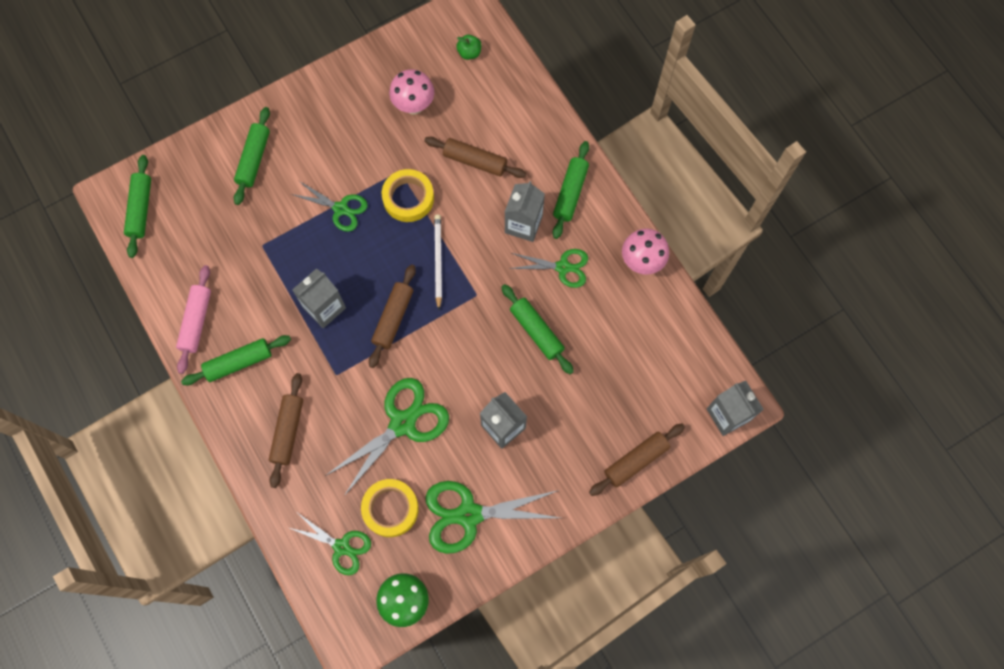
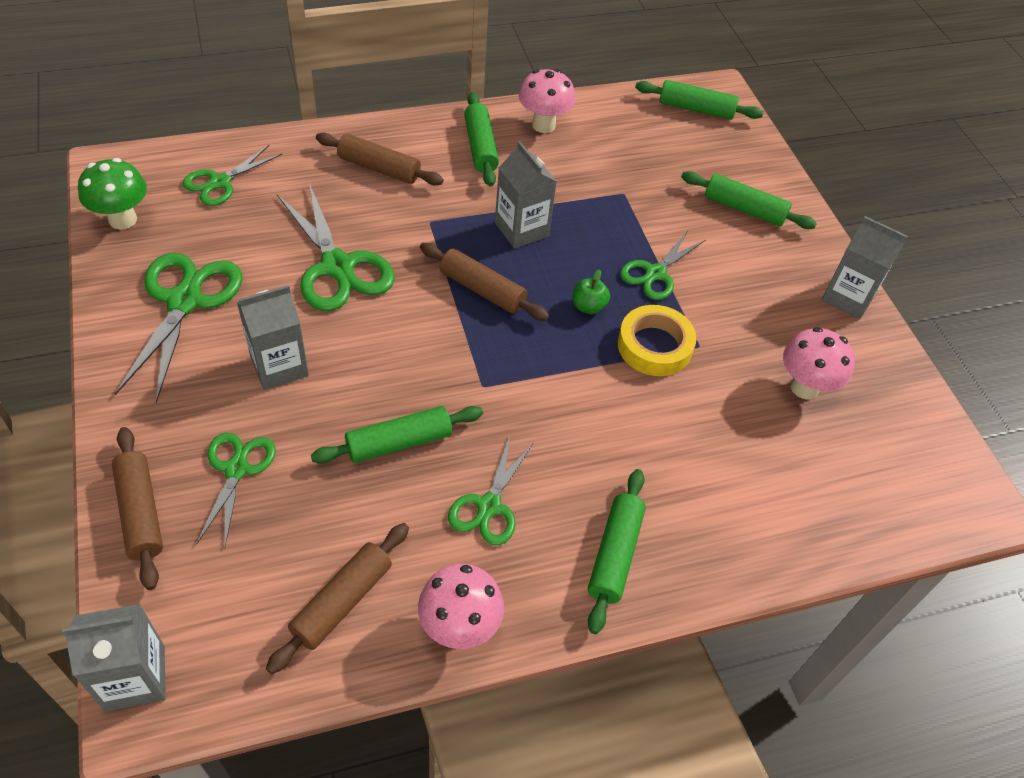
camera: 100 degrees right, 20 degrees down
pink rolling pin [176,265,211,374] -> pink mushroom [519,69,575,133]
yellow tape [361,479,419,537] -> none
brown rolling pin [424,137,526,178] -> brown rolling pin moved to [266,523,409,674]
white pencil [434,214,442,310] -> none
green apple [456,35,481,60] -> green apple moved to [573,269,610,314]
grey carton [505,181,545,242] -> grey carton moved to [822,216,907,319]
green rolling pin [553,141,589,239] -> green rolling pin turned 75 degrees clockwise [588,469,646,634]
none -> green scissors [197,432,276,546]

